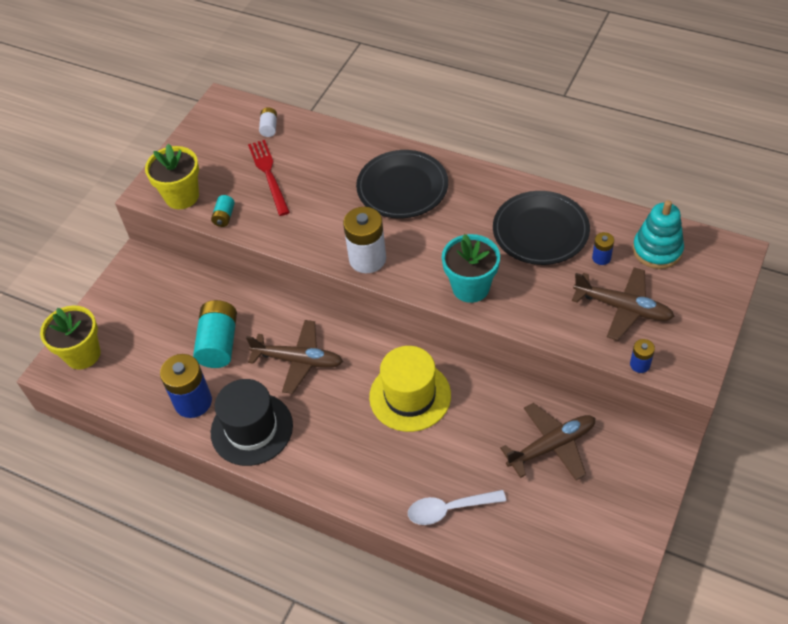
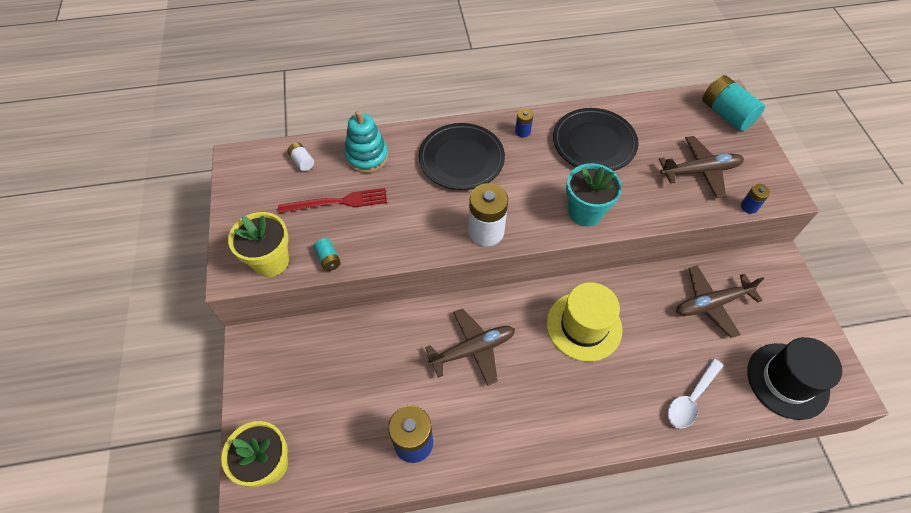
camera: 40 degrees left, 5 degrees up
turquoise battery [193,300,237,368] -> turquoise battery moved to [702,75,765,131]
black hat [211,379,293,466] -> black hat moved to [747,337,842,420]
red fork [248,140,290,216] -> red fork turned 135 degrees clockwise [278,188,387,213]
brown plane [500,403,596,480] -> brown plane turned 135 degrees counterclockwise [676,265,764,338]
blue battery [592,232,614,265] -> blue battery moved to [515,108,533,137]
turquoise stacking toy [633,200,684,269] -> turquoise stacking toy moved to [345,110,388,173]

